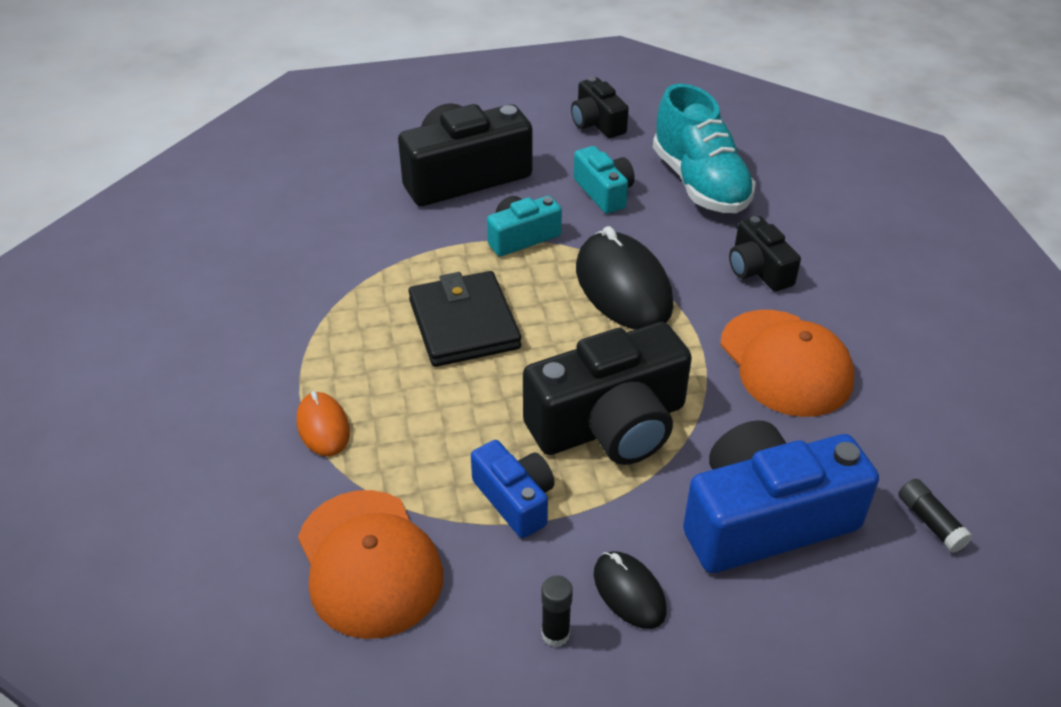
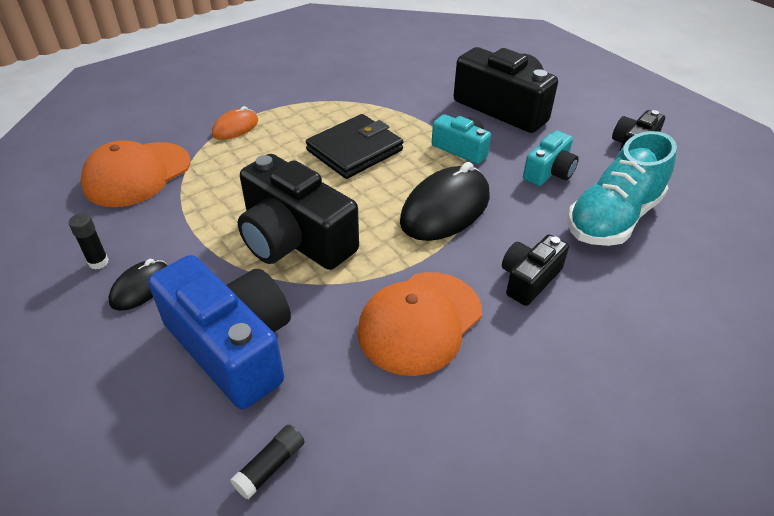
camera: 65 degrees right, 0 degrees up
blue camera [471,440,554,538] -> none

